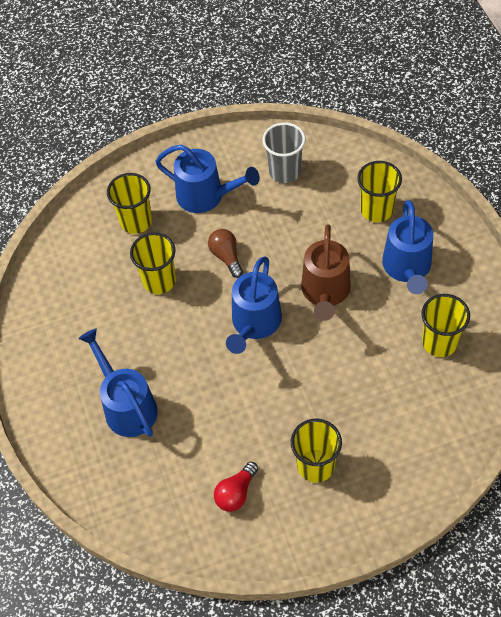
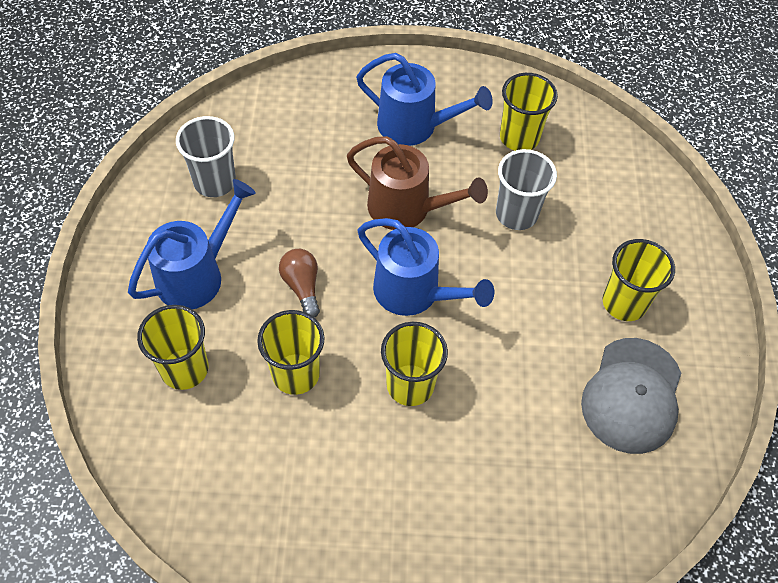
camera: 75 degrees left, 0 degrees up
blue watering can [78,328,158,437] -> none
brown light bulb [208,229,243,278] -> brown light bulb turned 75 degrees clockwise [279,249,320,318]
red light bulb [214,462,258,512] -> grey cap [581,338,681,454]
yellow cup [357,161,402,222] -> yellow cup moved to [381,322,448,406]
none -> grey cup [496,149,557,230]

